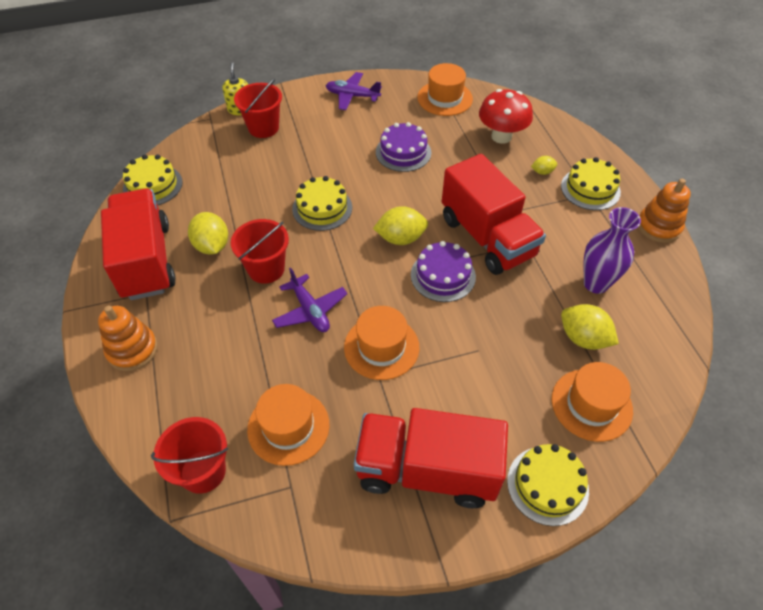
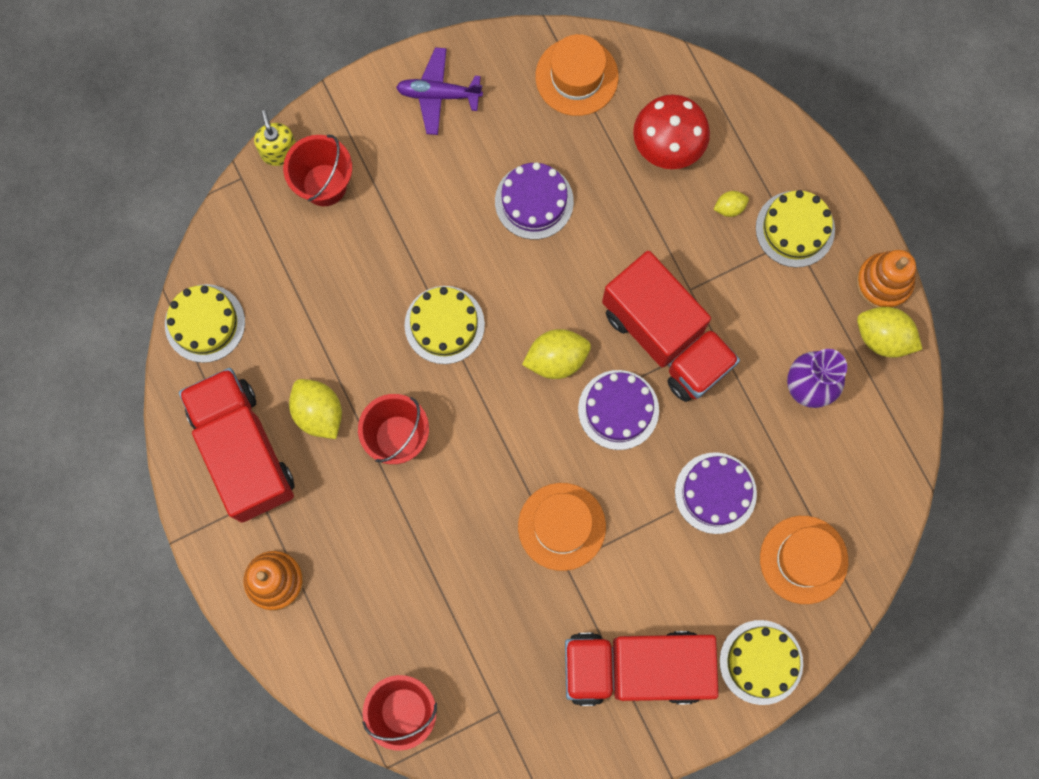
camera: 10 degrees left, 25 degrees up
orange hat [247,384,329,466] -> none
purple plane [272,267,348,332] -> none
yellow lemon [561,304,619,350] -> yellow lemon moved to [857,307,923,358]
none -> purple cake [675,452,757,534]

